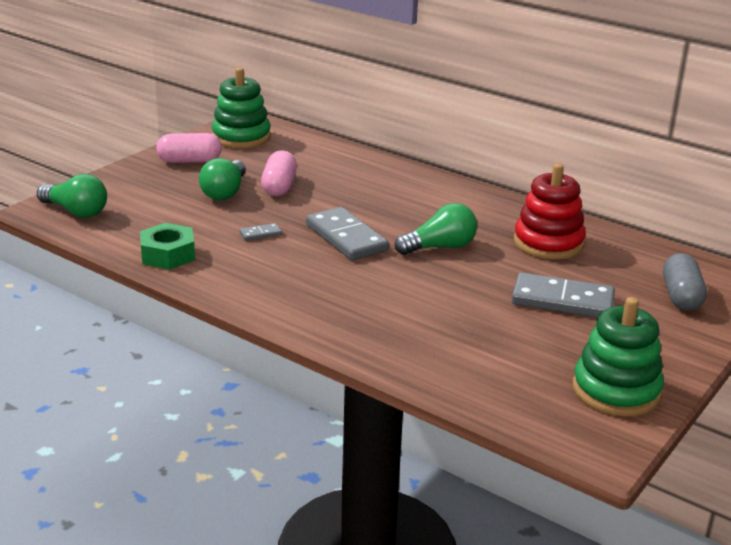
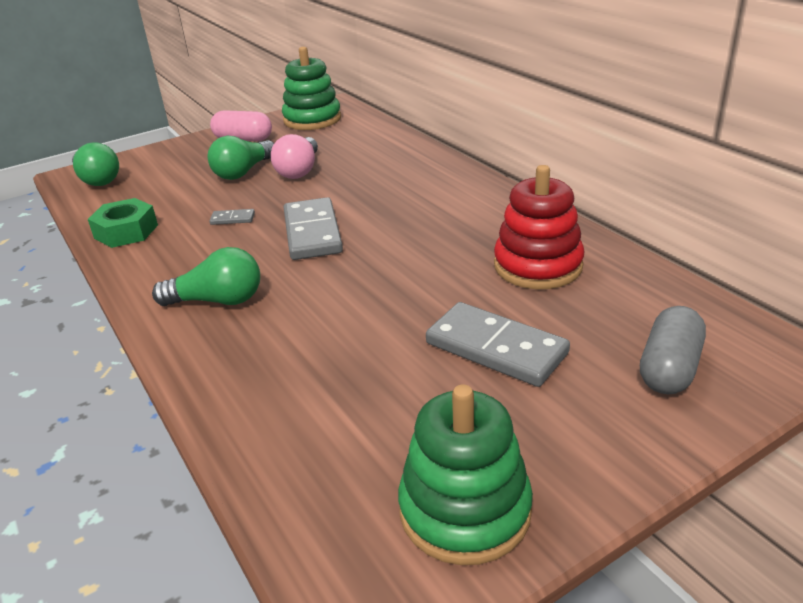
camera: 25 degrees right, 5 degrees up
pink capsule [261,150,297,196] -> pink light bulb [271,134,318,179]
green light bulb [395,203,477,255] -> green light bulb moved to [152,247,260,306]

